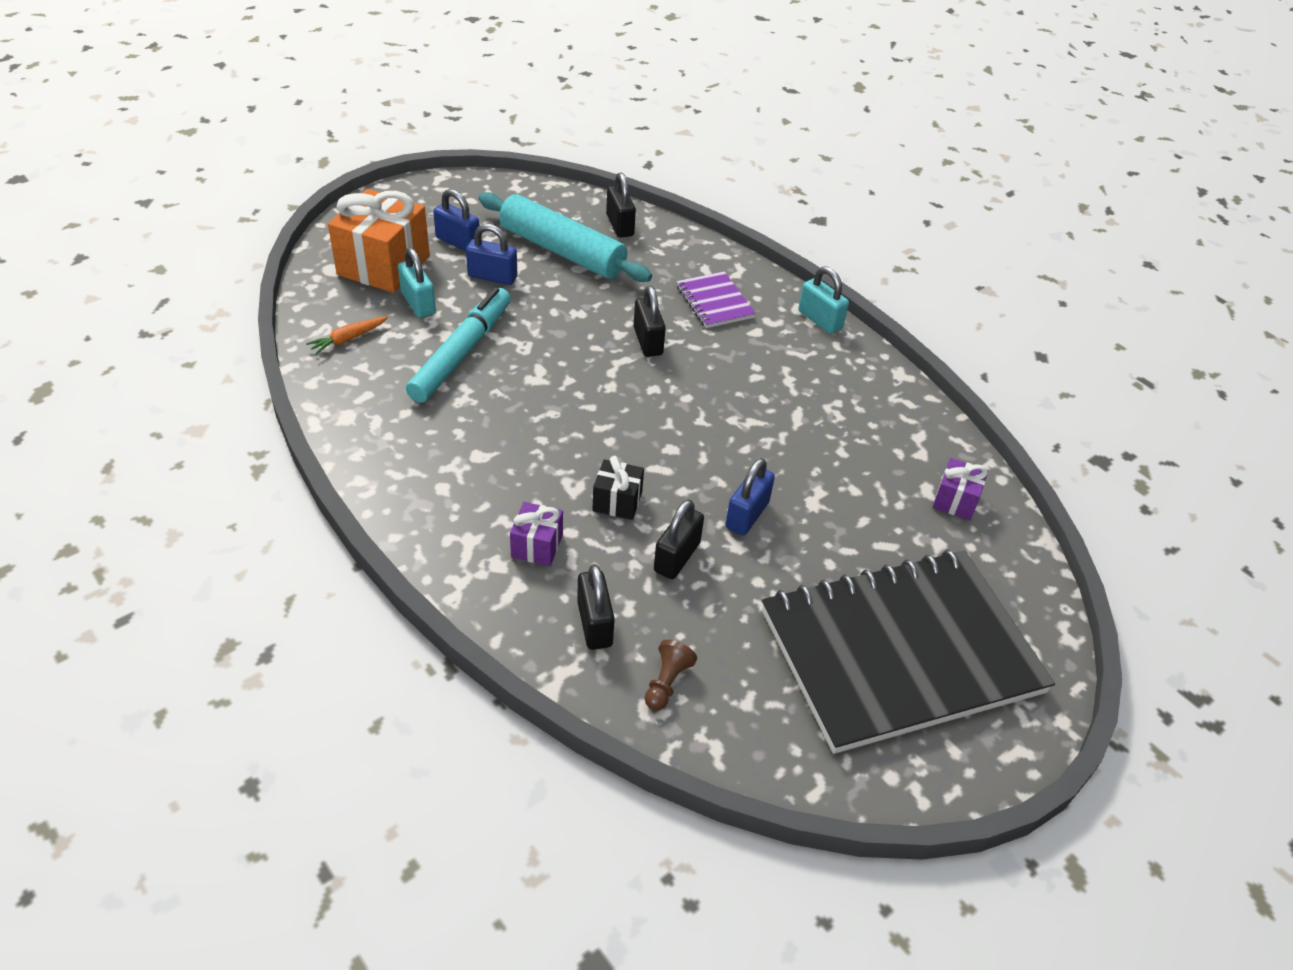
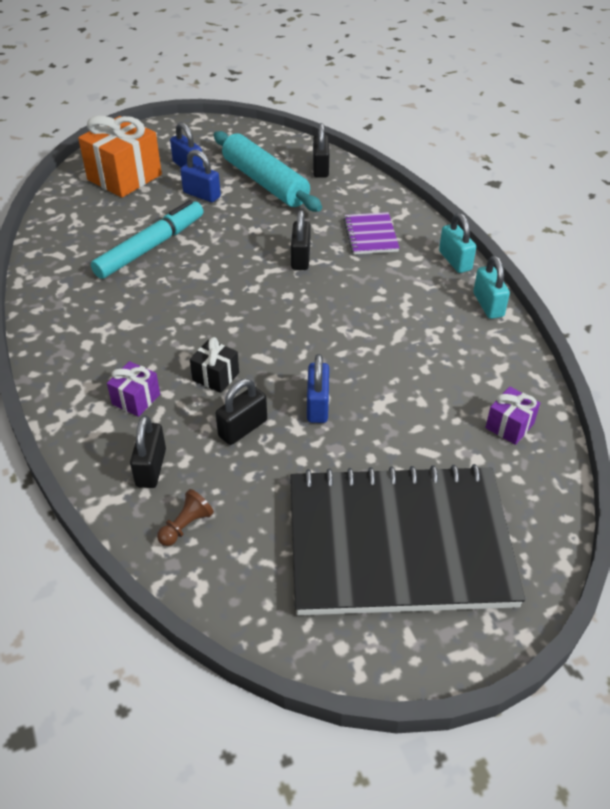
camera: 20 degrees right, 0 degrees up
orange carrot [306,316,388,355] -> none
turquoise padlock [398,248,436,318] -> turquoise padlock moved to [473,256,510,319]
blue padlock [726,458,775,535] -> blue padlock turned 45 degrees counterclockwise [307,354,329,423]

